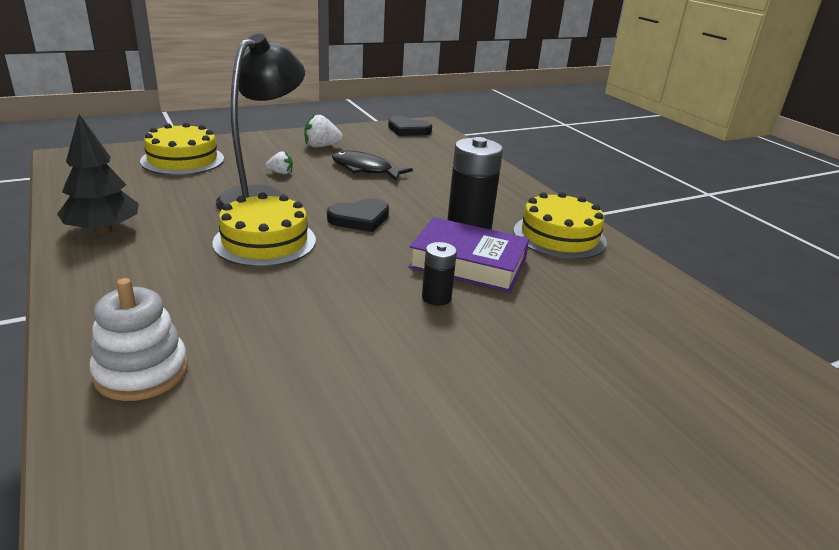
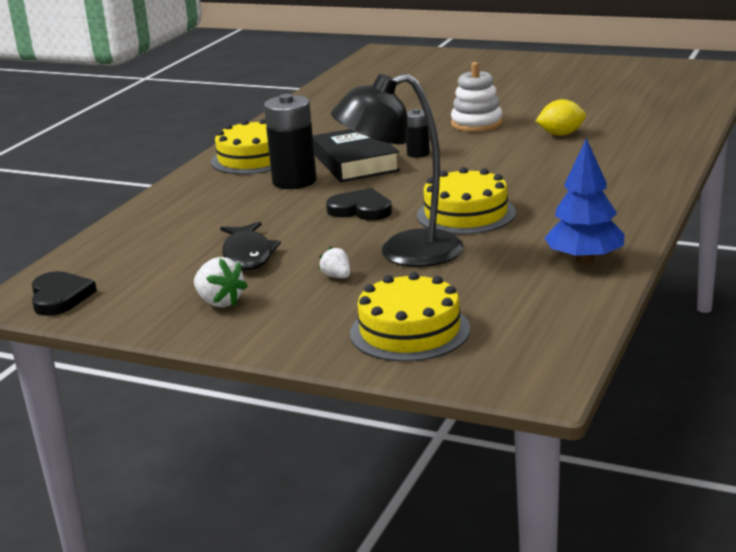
camera: 125 degrees left, 5 degrees down
black tree [57,114,139,235] -> blue tree [544,138,625,264]
white stacking toy [89,278,188,401] -> white stacking toy moved to [451,62,503,132]
purple book [408,217,529,292] -> black book [313,129,400,182]
none -> yellow lemon [536,99,586,136]

